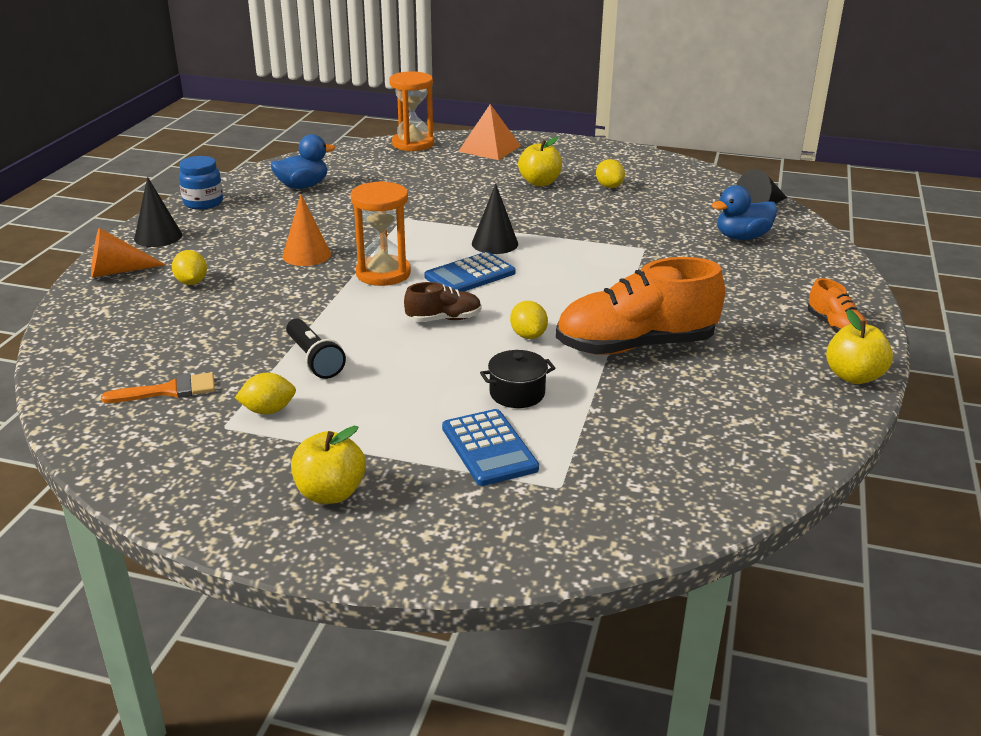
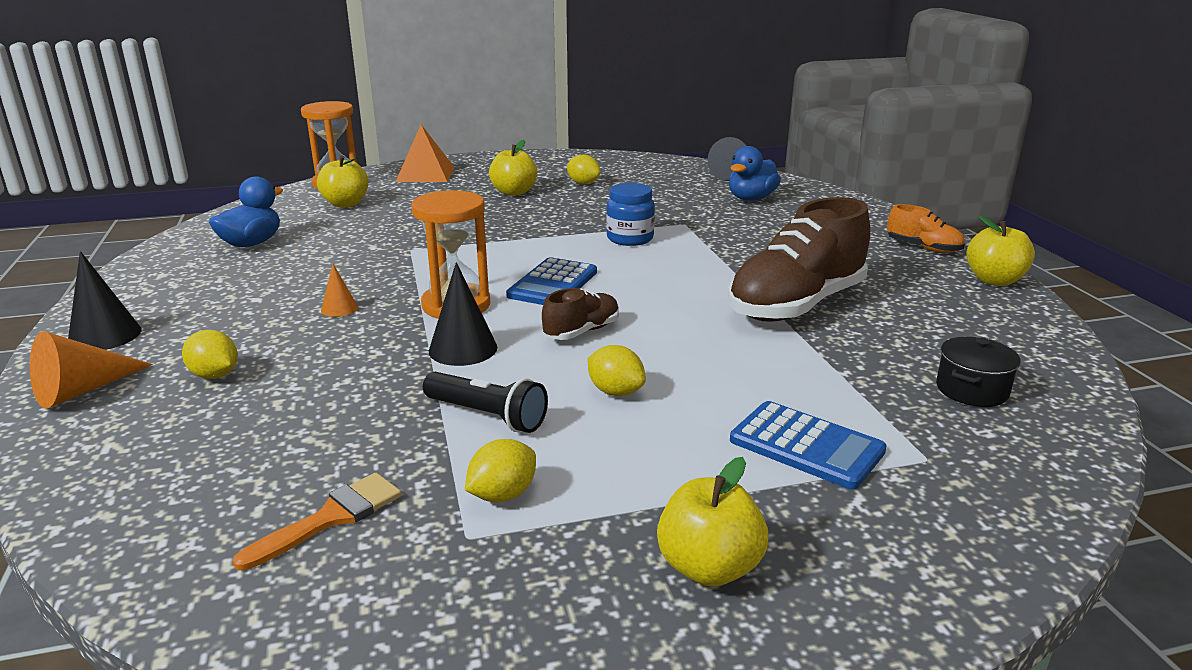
camera: 30 degrees left, 5 degrees down
blue jar [179,156,223,210] -> blue jar moved to [606,183,655,246]
orange cone [283,194,331,266] -> orange cone [321,264,358,317], size x0.58
black cone [472,183,518,254] -> black cone moved to [429,262,497,366]
black pot [480,350,555,408] -> black pot moved to [936,337,1021,407]
yellow lemon [510,301,548,339] -> yellow lemon moved to [588,345,646,396]
orange shoe [556,257,725,355] -> brown shoe [728,197,870,322]
none -> yellow apple [317,155,369,208]

